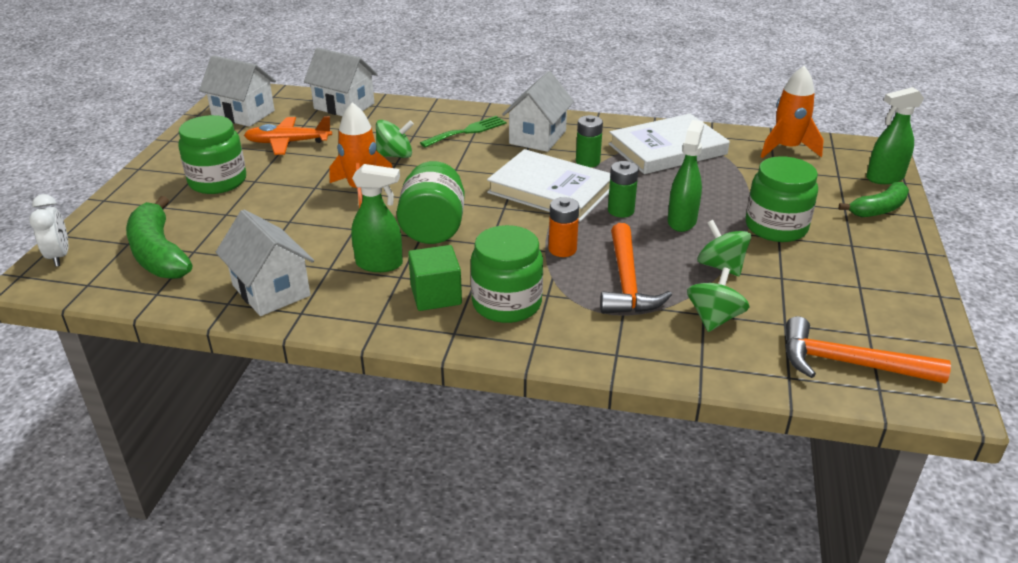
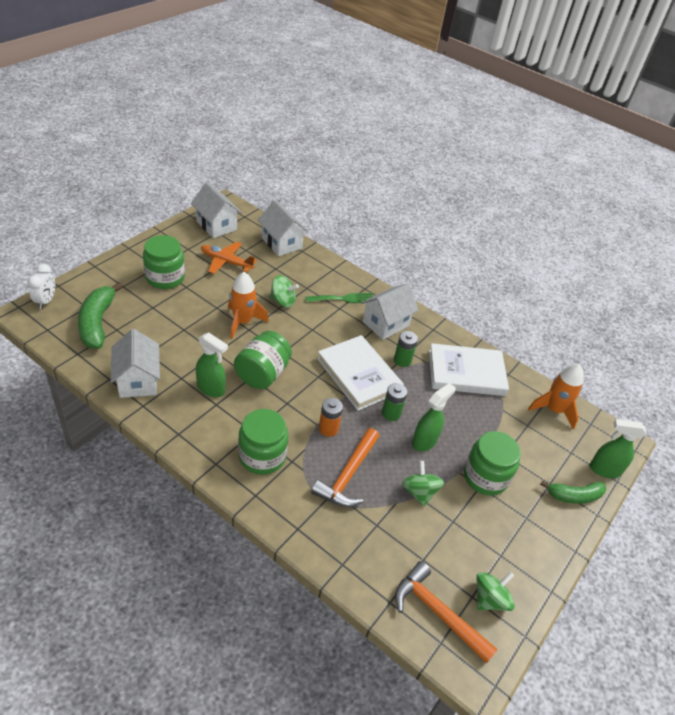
camera: 20 degrees right, 10 degrees up
green cube [408,245,462,311] -> none
green spinning top [687,267,750,332] -> green spinning top moved to [477,572,515,611]

